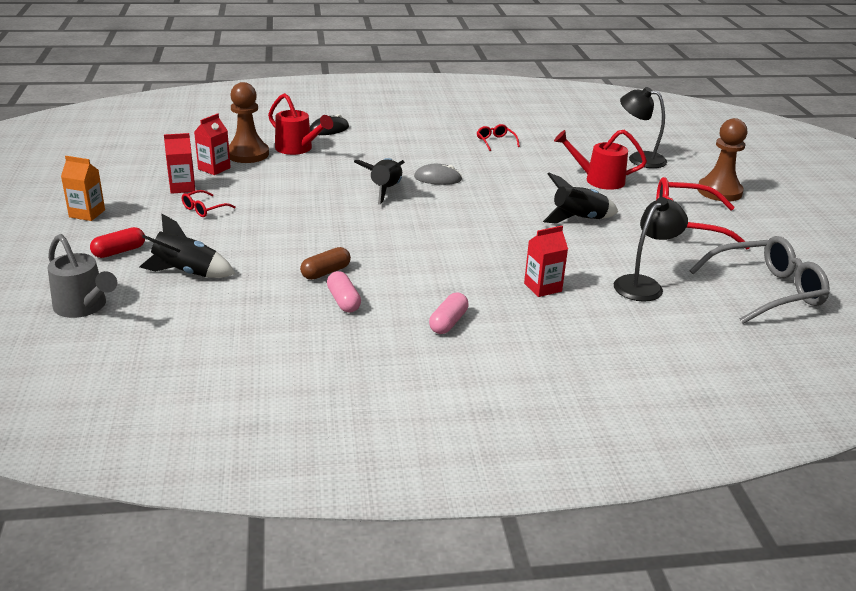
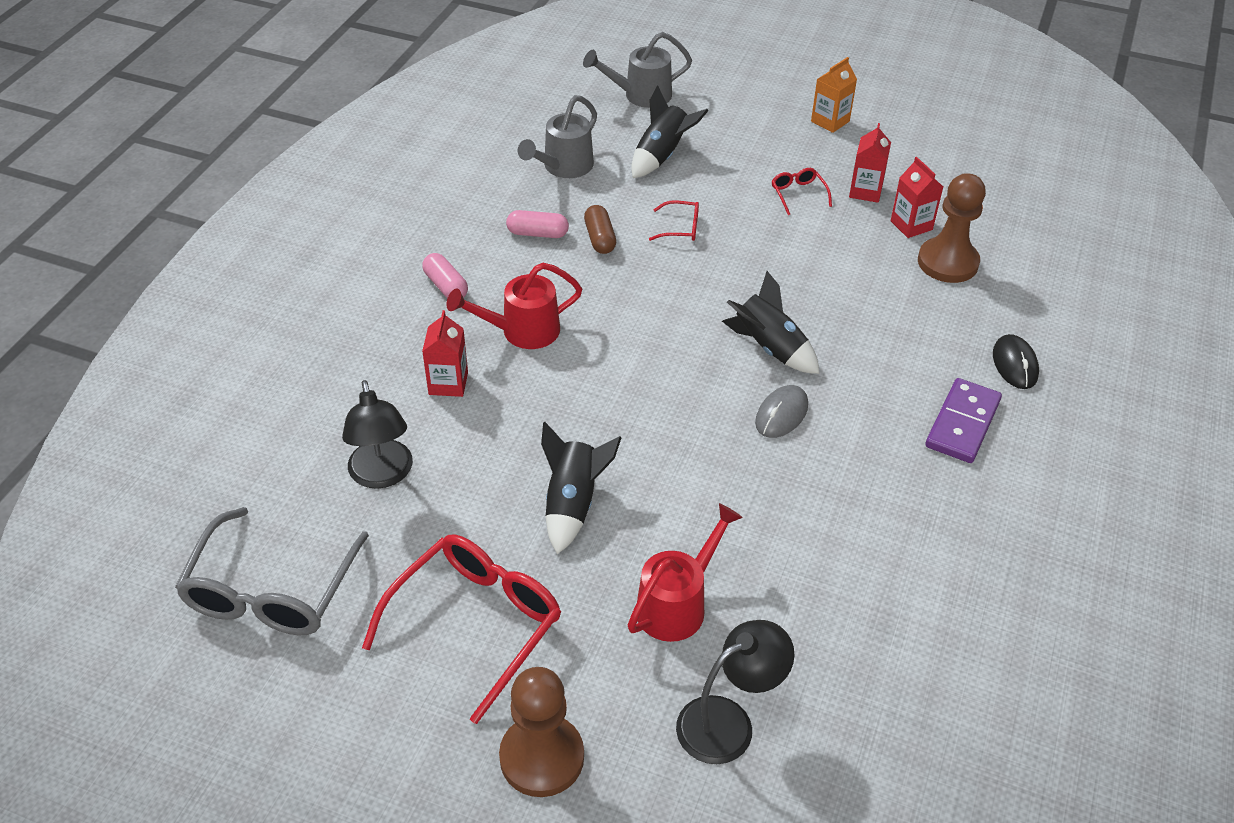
camera: 120 degrees right, 15 degrees up
red capsule [90,227,145,258] -> none
red watering can [268,93,333,155] -> red watering can moved to [446,263,582,349]
red glasses [477,124,520,151] -> red glasses moved to [649,200,699,241]
none -> grey watering can [518,95,597,178]
none -> purple domino [925,378,1002,463]

